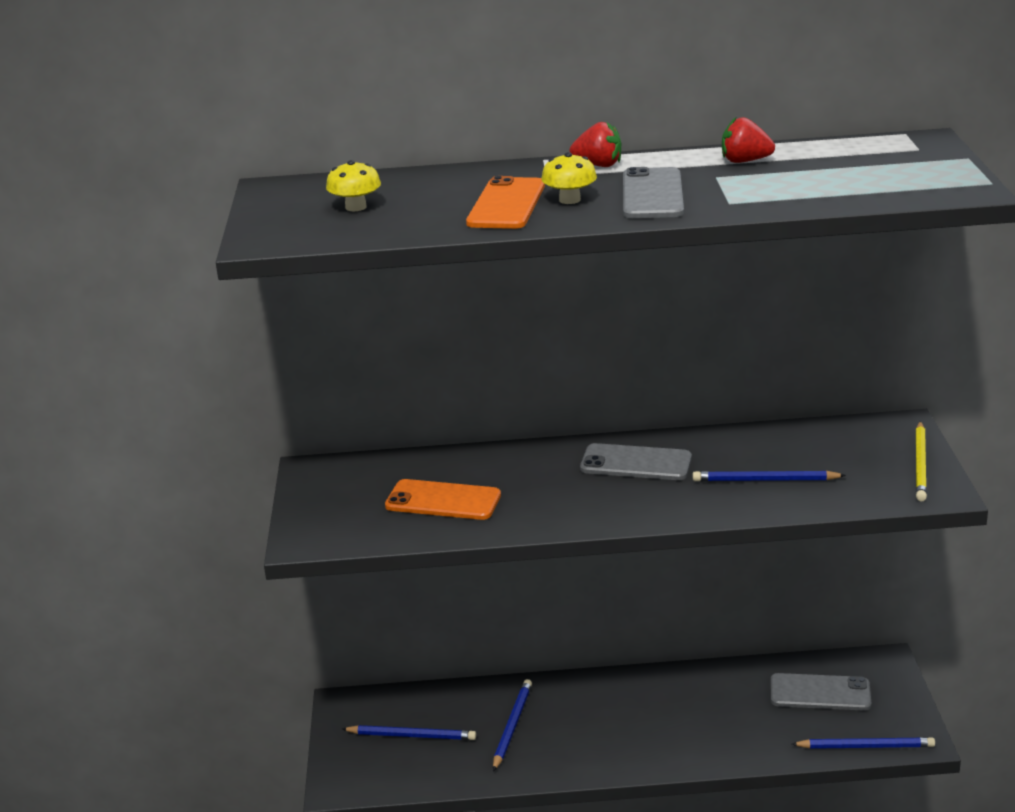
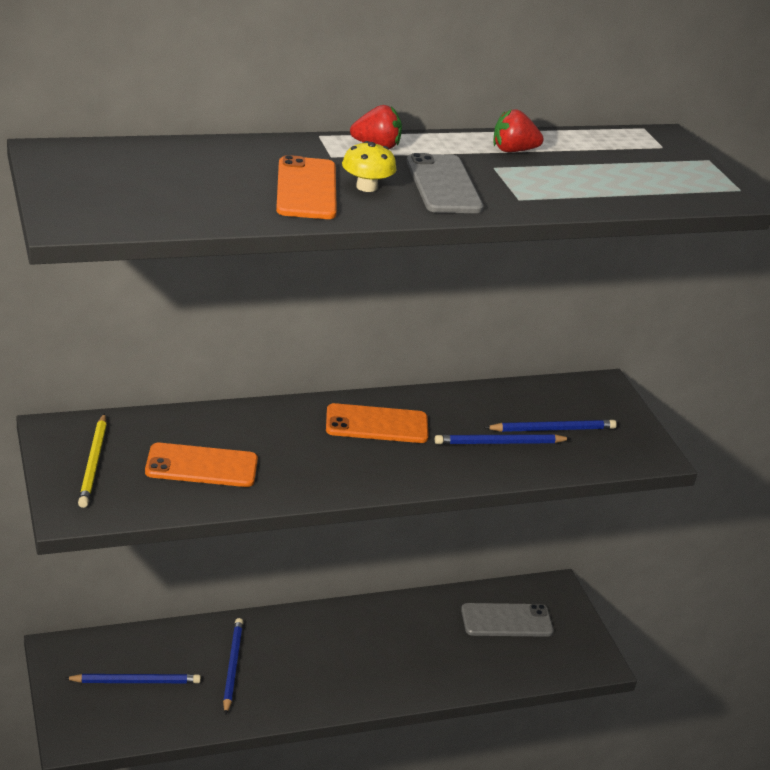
camera: 20 degrees left, 5 degrees up
yellow mushroom [326,160,381,211] -> none
grey phone [580,443,692,480] -> orange phone [326,403,429,443]
blue pencil [792,737,935,749] -> blue pencil moved to [484,420,617,432]
yellow pencil [916,421,927,502] -> yellow pencil moved to [78,413,107,508]

